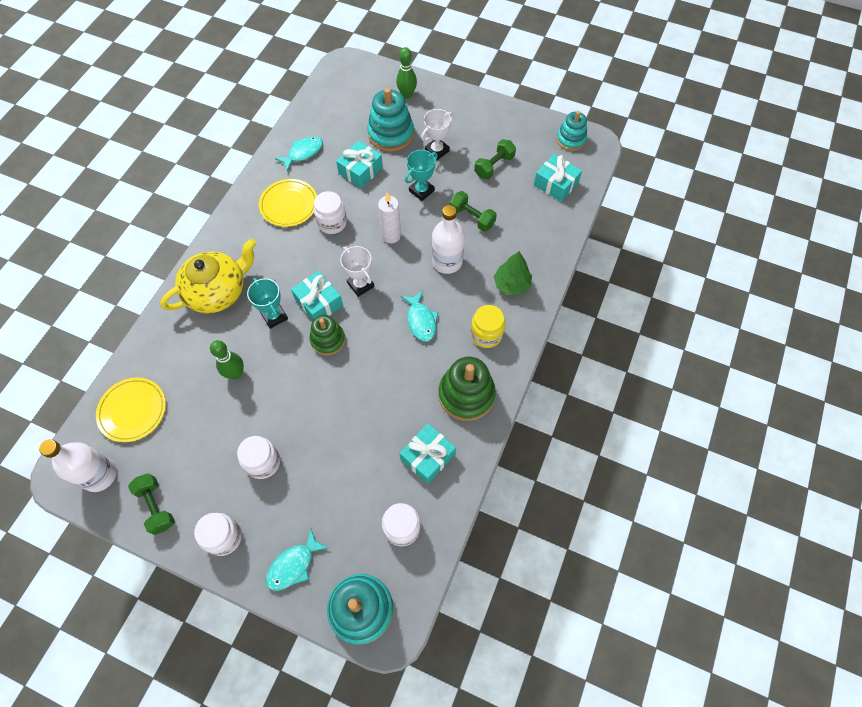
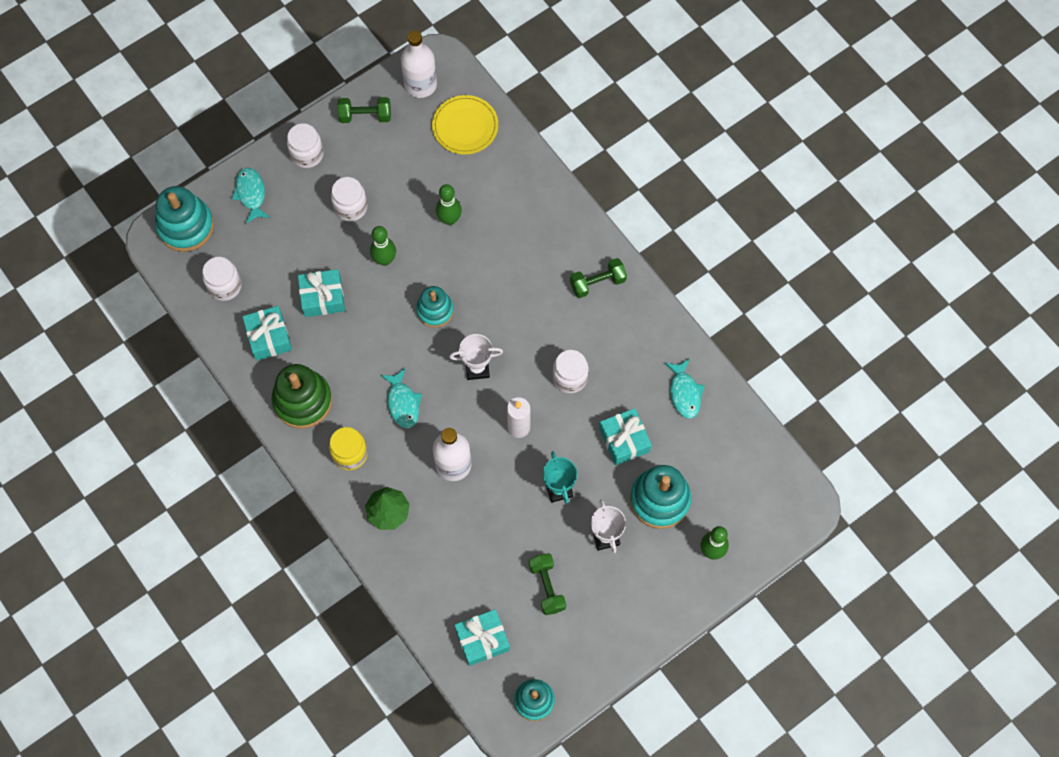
camera: 120 degrees right, 5 degrees up
yellow teapot [160,239,256,313] -> none
turquoise trophy [247,278,288,329] -> none
yellow plate [259,179,317,227] -> none
turquoise gift [291,271,343,321] -> turquoise gift moved to [298,269,345,317]
green stacking toy [309,315,345,355] -> turquoise stacking toy [416,286,454,328]
turquoise fish [401,291,438,342] -> turquoise fish turned 120 degrees counterclockwise [381,368,422,428]
green dumbbell [450,191,497,232] -> green dumbbell moved to [570,258,627,298]
none -> green bowling pin [370,226,396,266]

